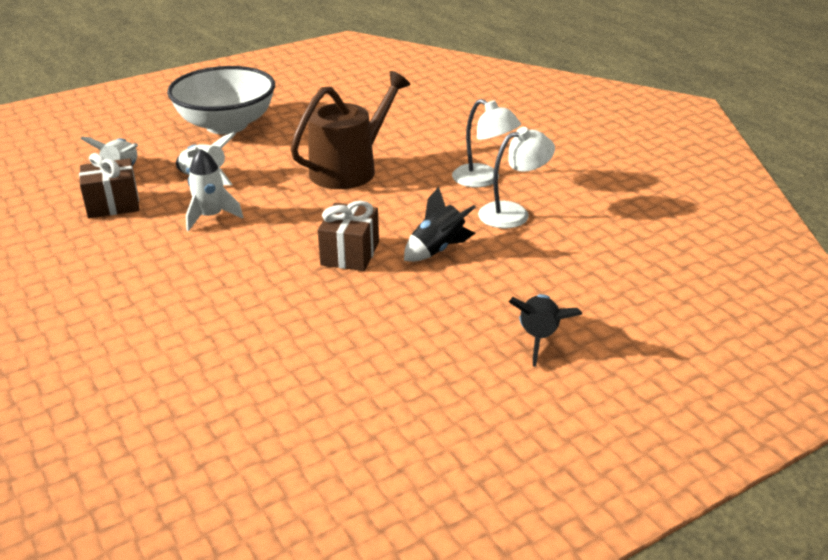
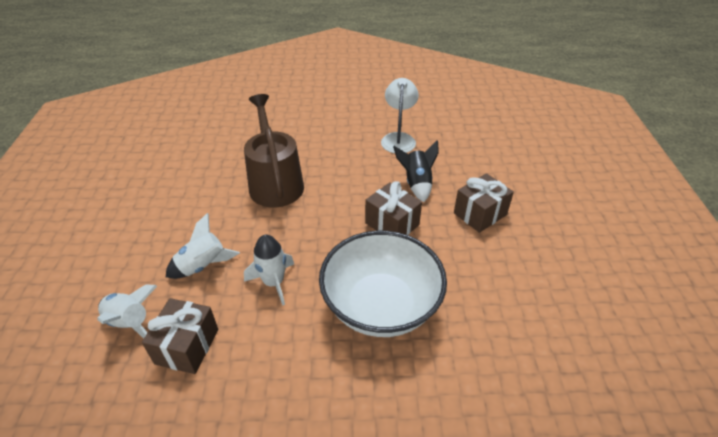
camera: 60 degrees left, 10 degrees up
white bowl [167,66,275,134] -> white bowl moved to [319,231,447,337]
white lamp [452,99,521,188] -> none
black rocket [509,294,582,367] -> none
none -> brown gift [454,173,514,233]

